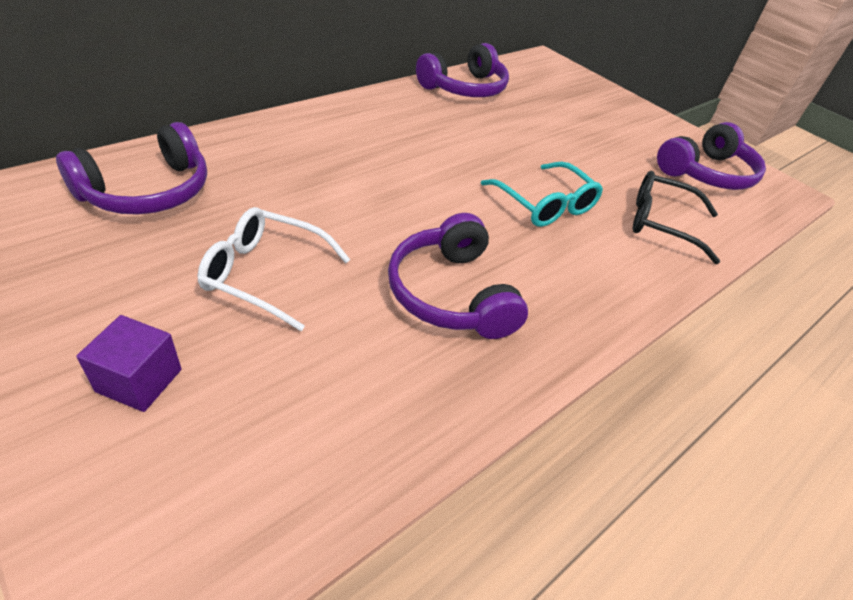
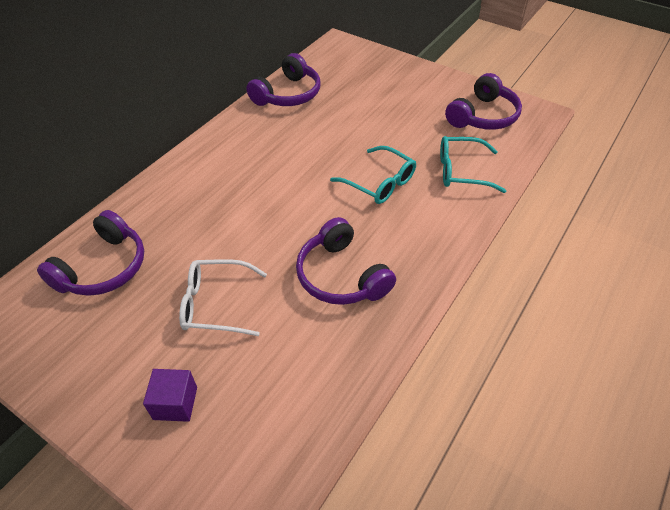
camera: 10 degrees left, 5 degrees up
black glasses [633,171,720,264] -> turquoise glasses [440,136,506,193]

